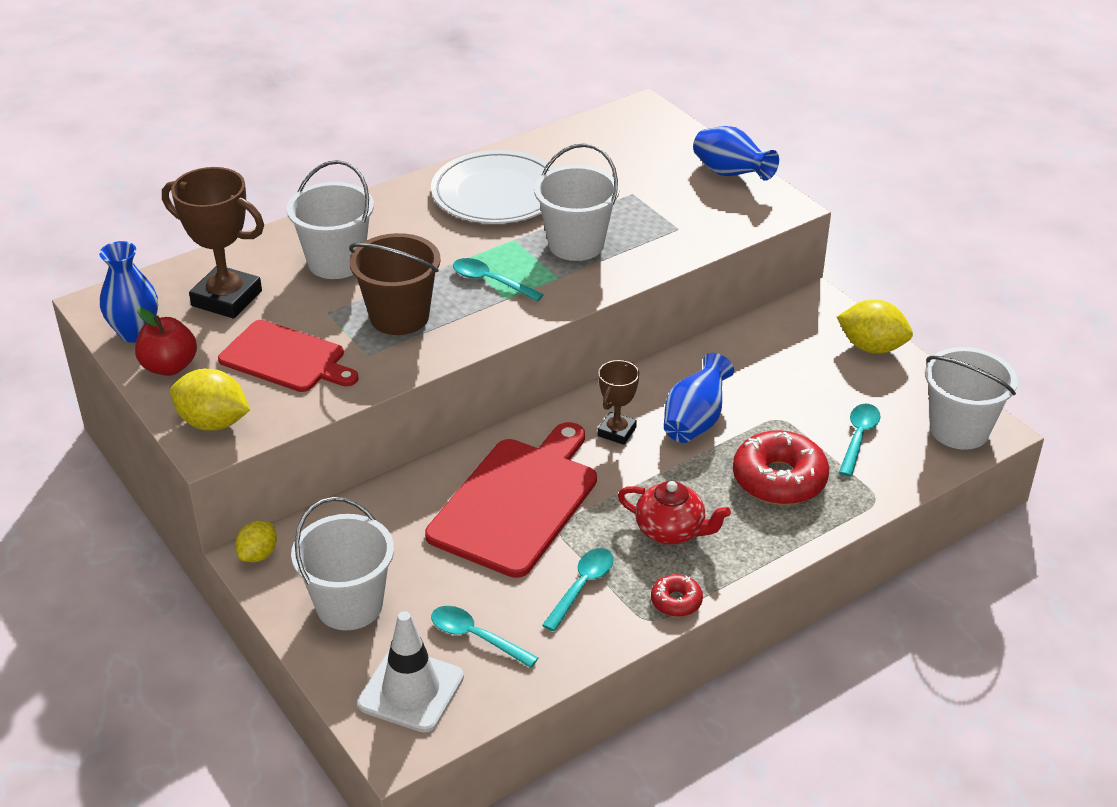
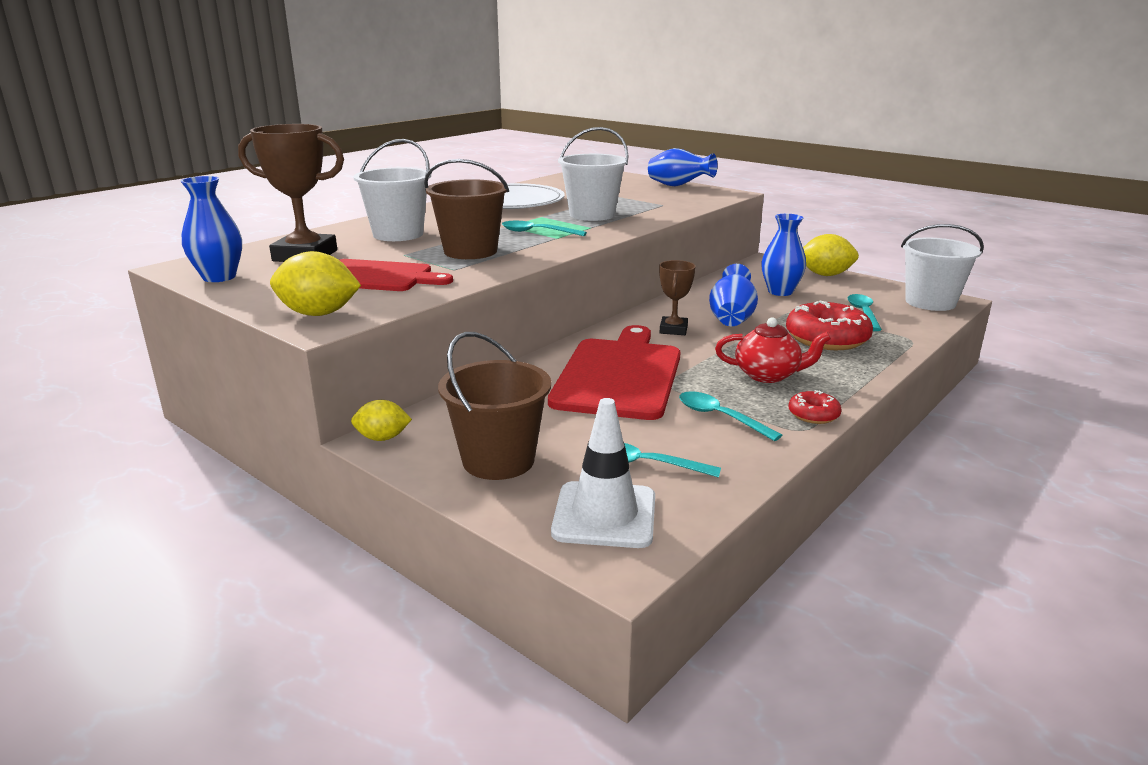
camera: 15 degrees left, 15 degrees down
red apple [135,307,197,376] -> none
yellow lemon [235,521,277,562] -> yellow lemon turned 75 degrees clockwise [351,400,412,441]
white bucket [291,497,394,630] -> brown bucket [438,332,551,480]
turquoise spoon [542,548,614,631] -> turquoise spoon turned 60 degrees counterclockwise [679,391,782,441]
none -> blue vase [761,214,806,296]

